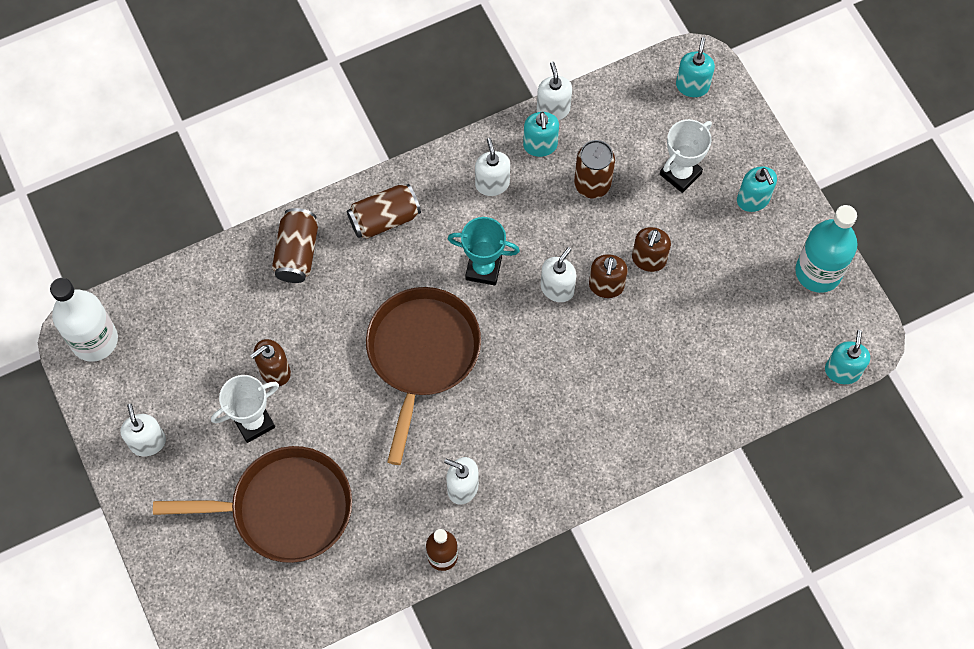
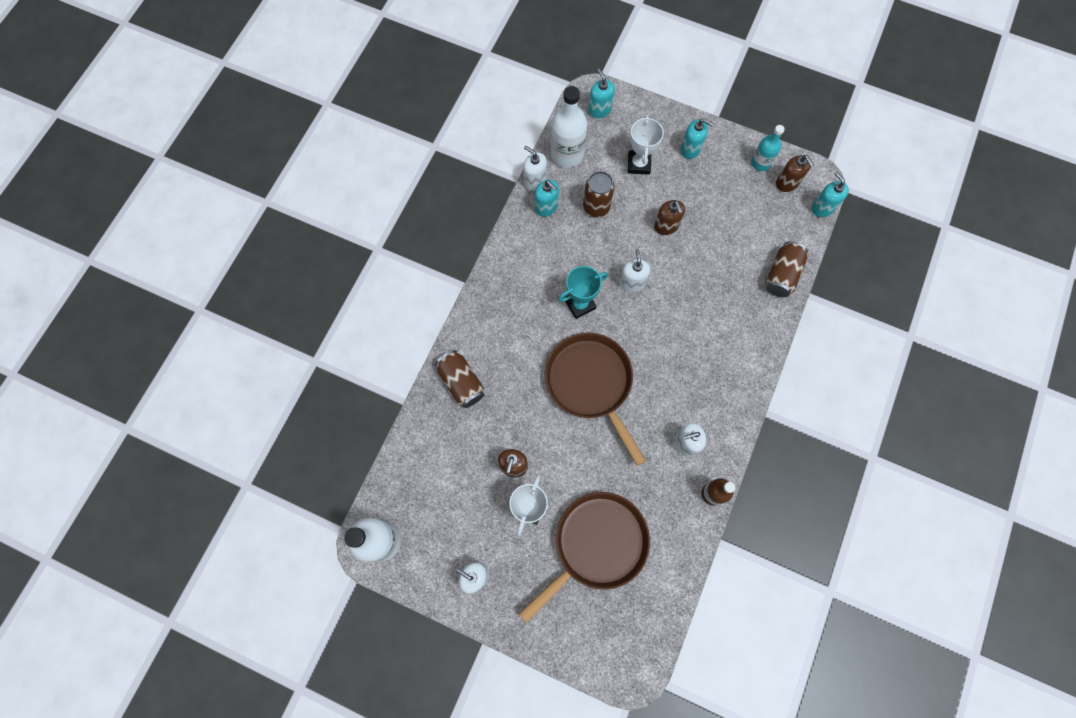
camera: 40 degrees left, 5 degrees up
brown can [347,184,421,239] -> brown can moved to [766,241,808,297]
white soap dispenser [475,138,510,196] -> none
brown soap dispenser [589,254,628,298] -> brown soap dispenser moved to [776,155,814,192]
turquoise bottle [795,205,858,293] -> turquoise bottle [751,125,785,171], size x0.60
none -> white bottle [551,86,587,168]

